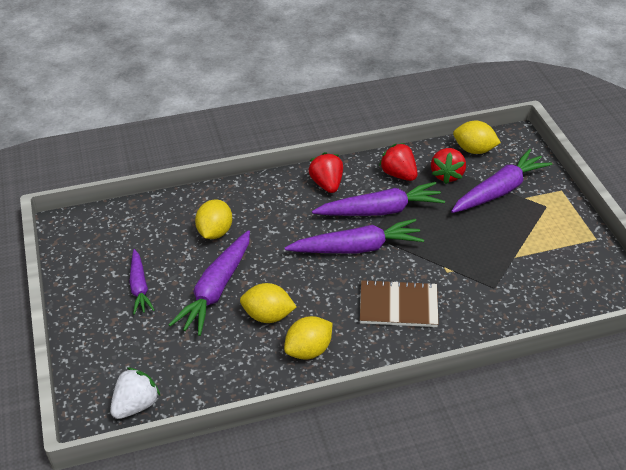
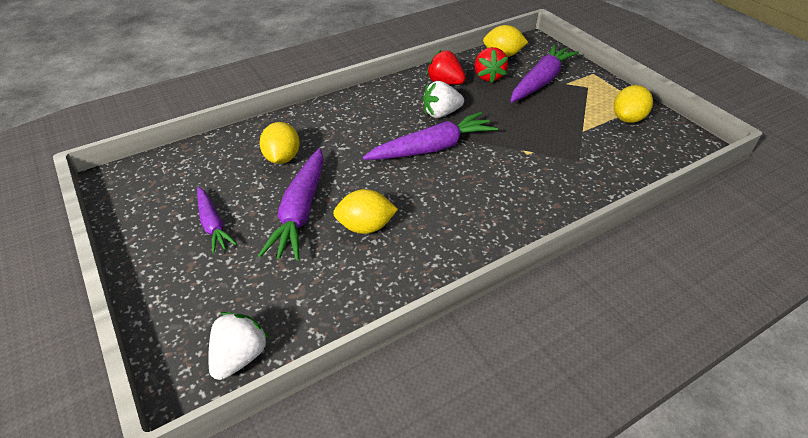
camera: 15 degrees left, 0 degrees up
yellow lemon [284,316,332,360] -> yellow lemon moved to [614,85,653,123]
red strawberry [308,152,343,193] -> none
purple carrot [312,182,445,216] -> white strawberry [422,81,464,118]
brown notebook [360,279,439,327] -> none

